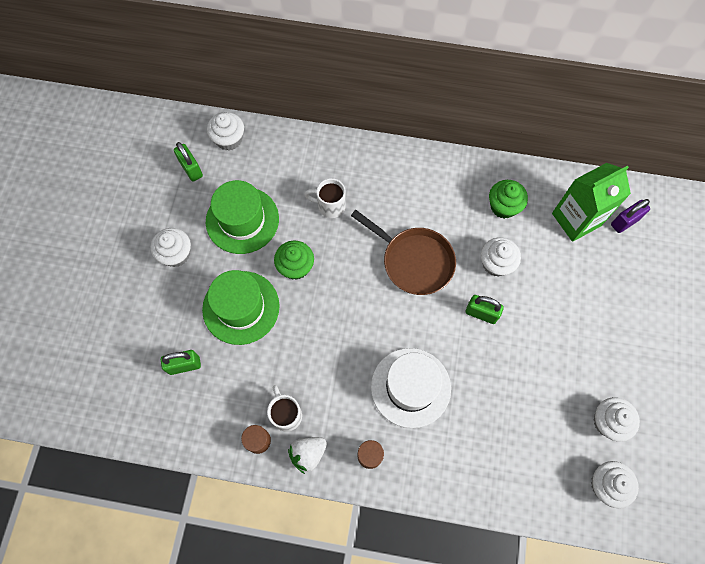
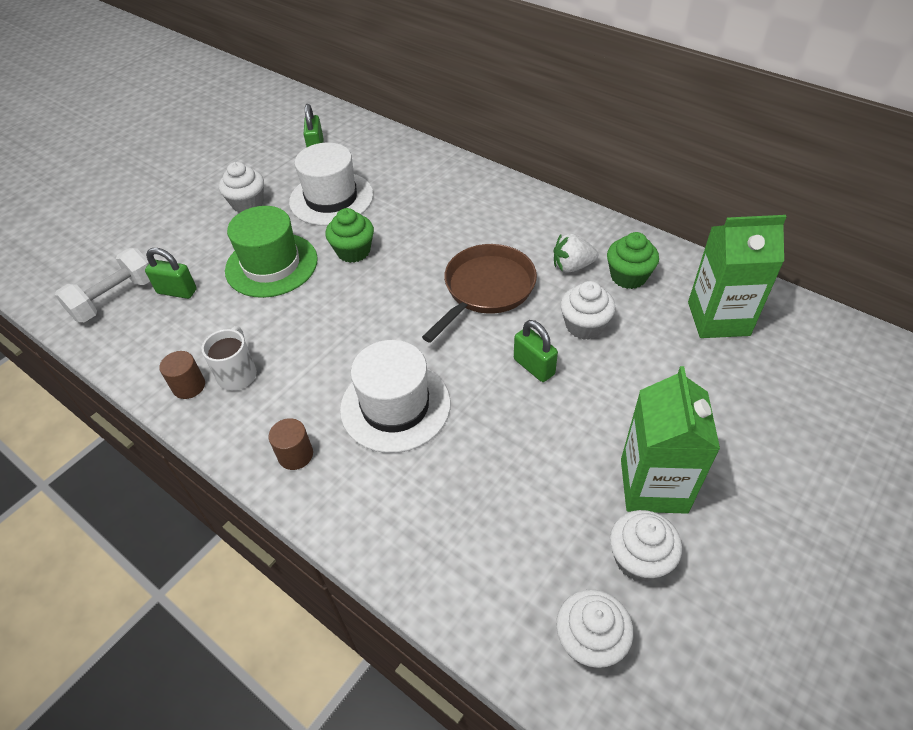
camera: 30 degrees right, 20 degrees down
green hat [206,180,279,254] -> white hat [289,143,374,226]
white cupcake [207,112,244,151] -> none
white strawberry [288,437,327,474] -> white strawberry moved to [554,233,598,273]
white mug [304,178,346,218] -> none
brown pan [351,210,456,295] -> brown pan turned 120 degrees counterclockwise [422,244,537,343]
purple padlock [611,199,650,233] -> none
none -> white dumbbell [55,248,150,322]
none -> green carton [621,366,720,514]

